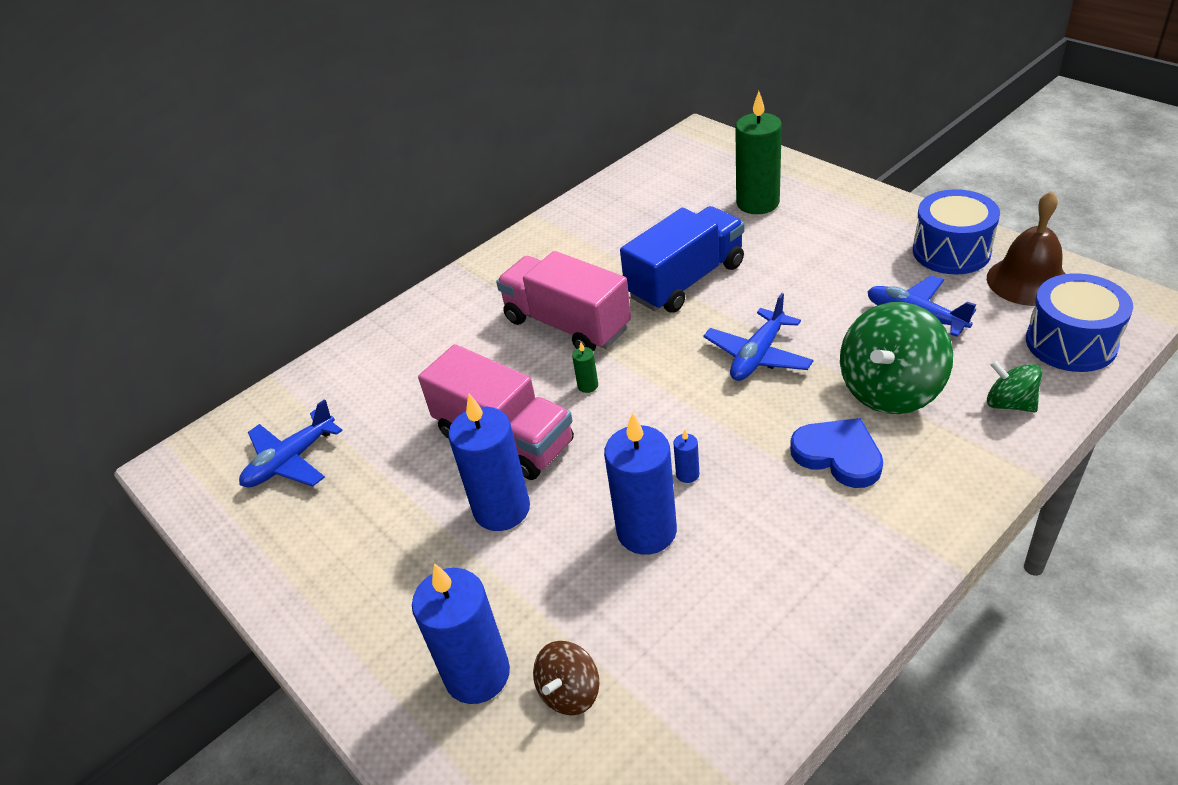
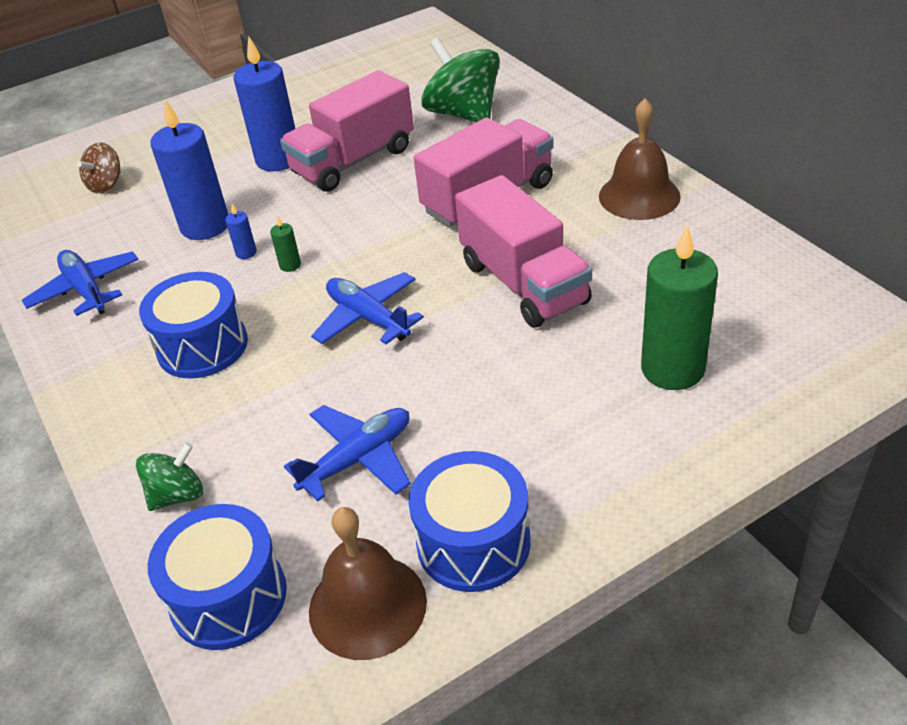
camera: 100 degrees right, 0 degrees up
blue plane [239,399,343,488] -> blue plane moved to [22,250,139,316]
blue candle [412,563,510,704] -> none
brown spinning top [533,641,600,716] -> brown spinning top turned 105 degrees counterclockwise [77,142,121,193]
green candle [572,342,598,393] -> green candle moved to [270,215,301,272]
blue truck [620,206,744,313] -> pink truck [455,175,592,328]
blue heart [790,418,883,488] -> blue drum [139,272,248,379]
green spinning top [840,302,953,414] -> green spinning top moved to [421,37,500,122]
none -> brown bell [599,99,681,220]

